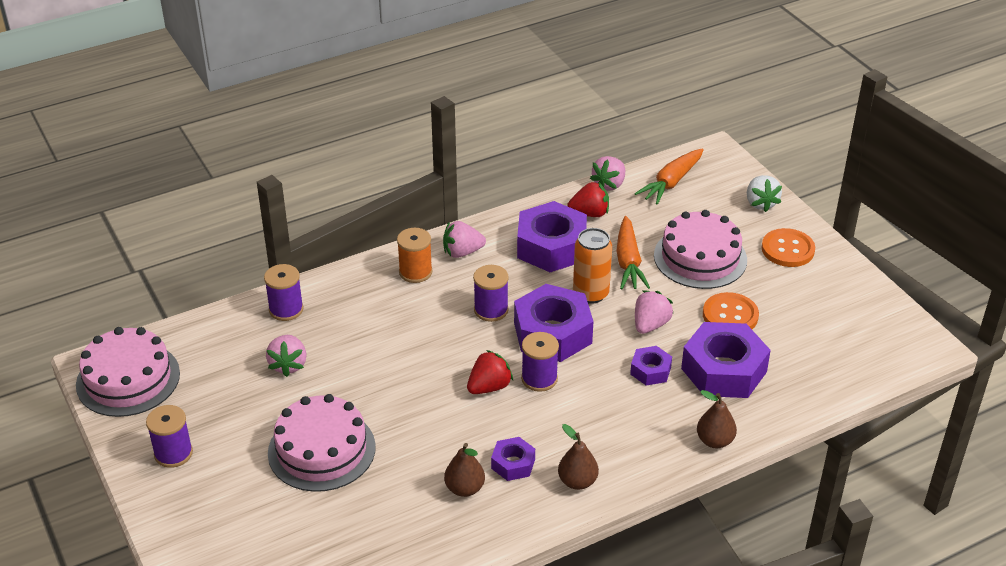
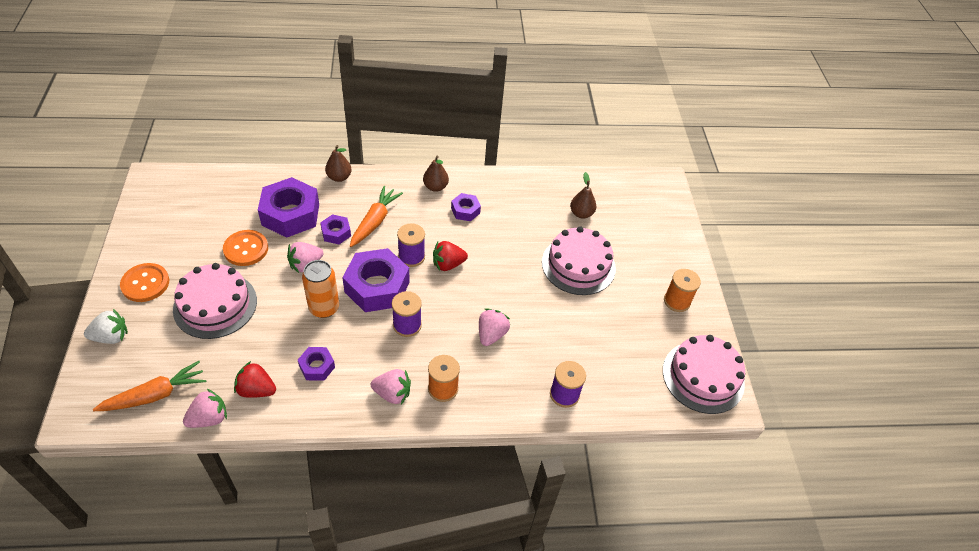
camera: 160 degrees left, 10 degrees up
purple spool [146,405,193,468] -> orange spool [664,269,701,312]
pink strawberry [266,335,307,377] -> pink strawberry moved to [479,308,510,346]
brown pear [444,443,485,497] -> brown pear moved to [570,172,596,219]
purple nut [517,201,587,272] -> purple nut [298,347,335,381], size x0.50
orange carrot [616,216,650,289] -> orange carrot moved to [350,186,403,247]
white strawberry [747,175,782,212] -> white strawberry turned 60 degrees clockwise [84,309,128,344]

